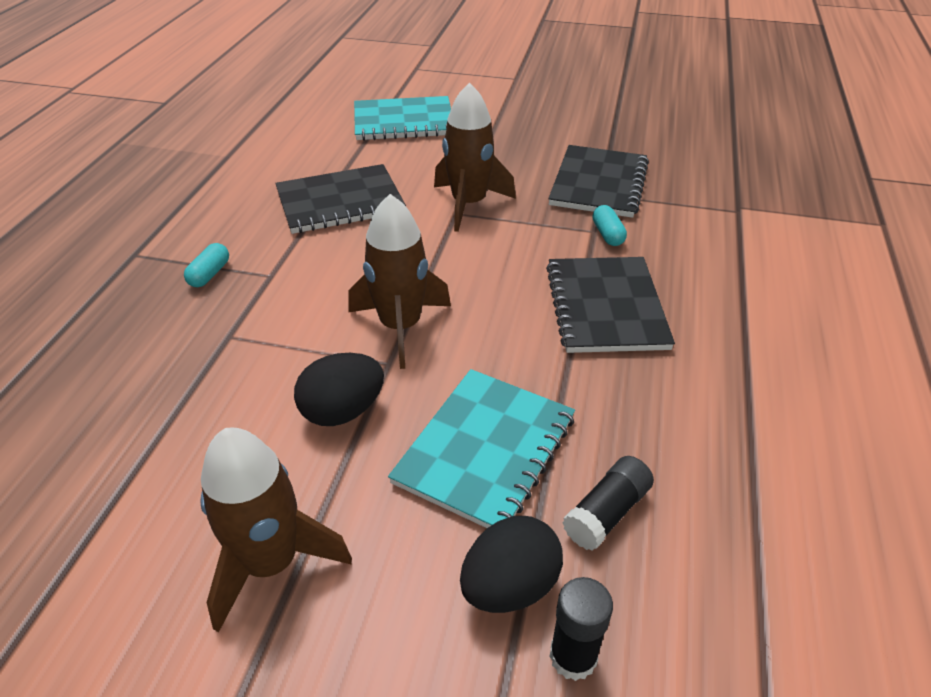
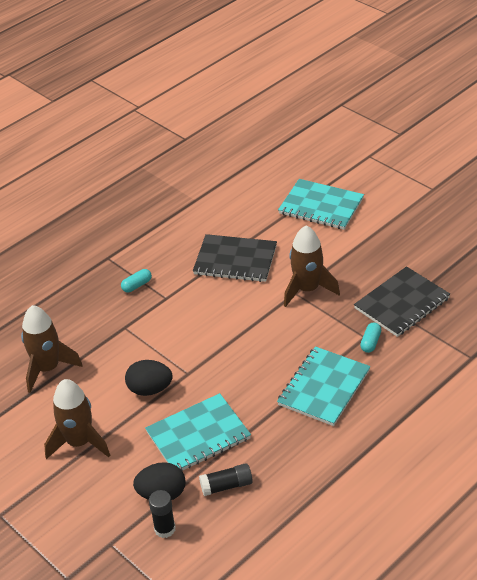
camera: 35 degrees right, 0 degrees up
brown rocket [348,194,451,369] -> brown rocket moved to [21,305,83,393]
black notebook [546,257,675,353] -> turquoise notebook [277,346,371,426]

